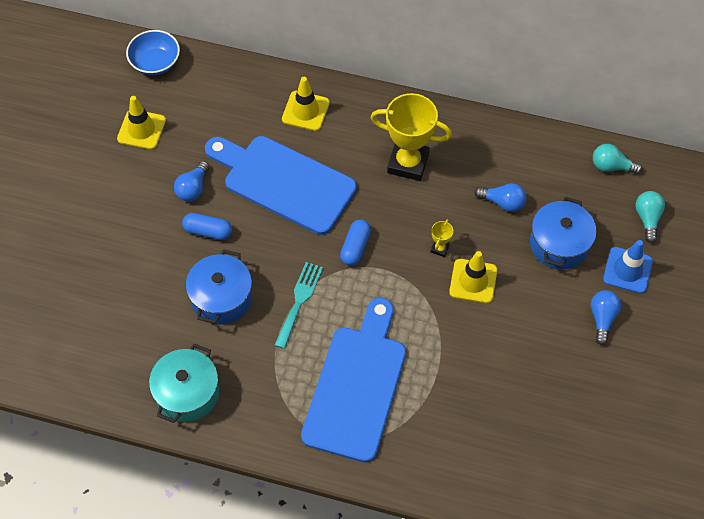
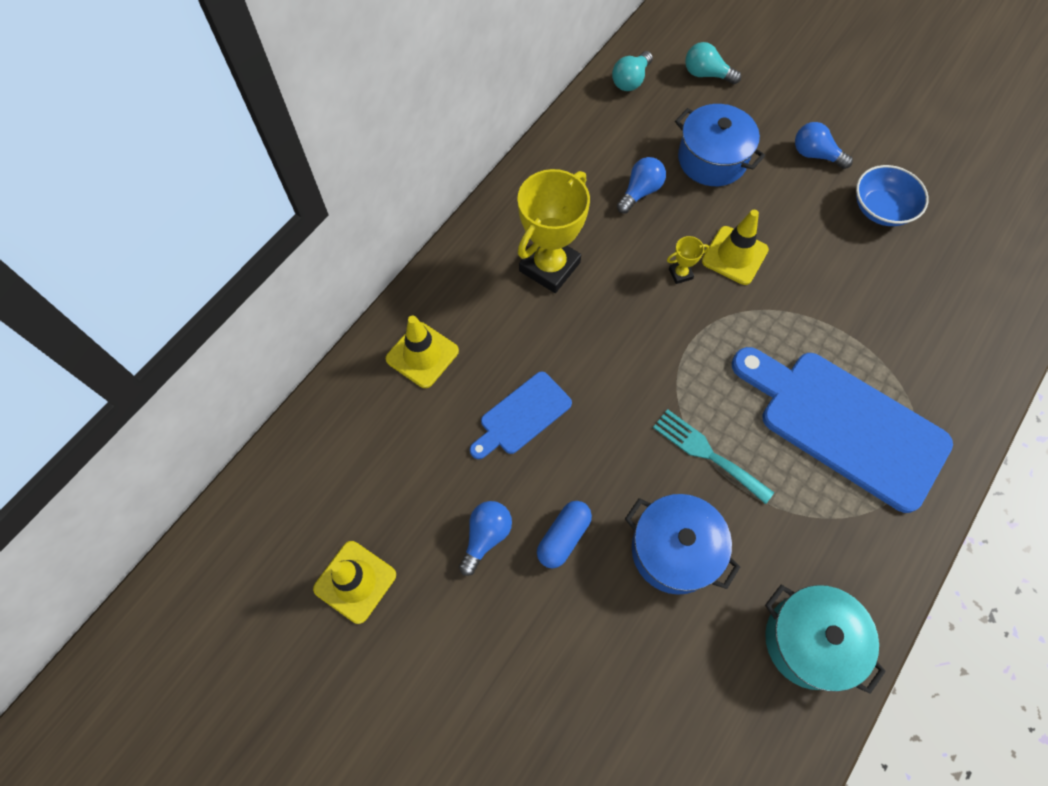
camera: 70 degrees left, 5 degrees up
blue bowl [126,30,180,75] -> blue bowl moved to [856,165,929,226]
blue light bulb [174,161,209,201] -> blue light bulb turned 105 degrees counterclockwise [459,501,512,576]
blue cutting board [205,136,357,235] -> blue cutting board [470,372,572,459], size x0.51
blue capsule [340,219,371,266] -> none
yellow trophy [431,219,453,257] -> yellow trophy turned 60 degrees counterclockwise [667,236,709,284]
blue traffic cone [603,240,653,294] -> none

